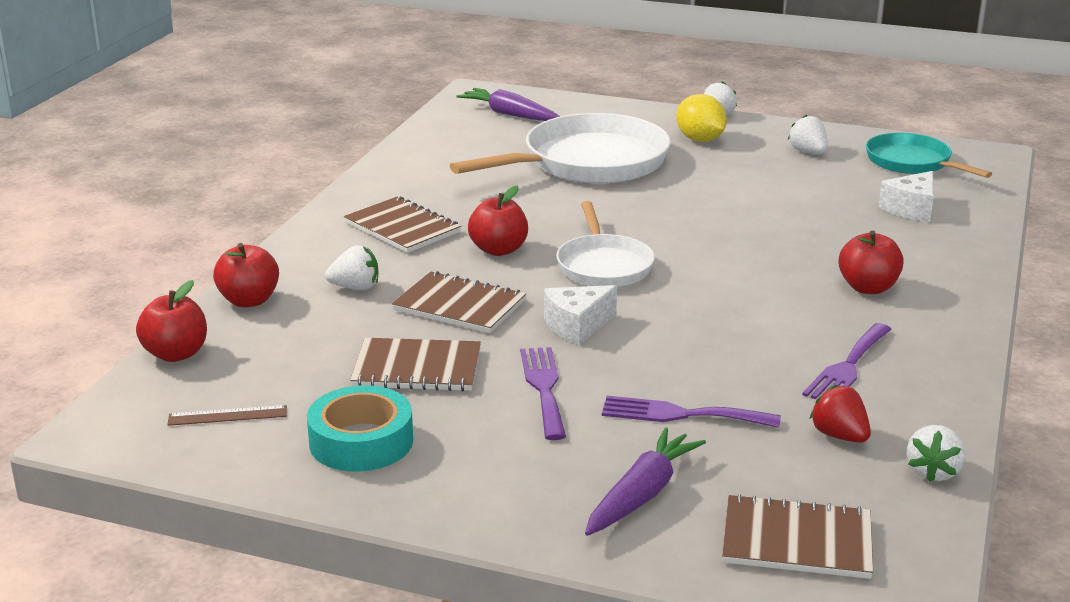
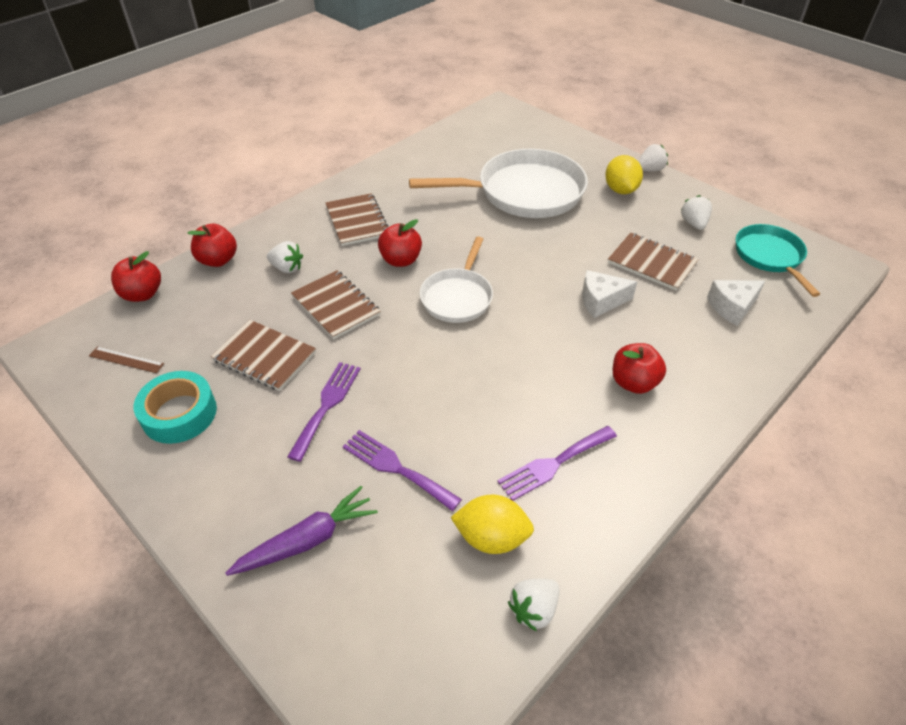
camera: 25 degrees right, 20 degrees up
purple carrot [456,88,560,121] -> none
white cheese [544,285,617,345] -> white cheese moved to [582,270,637,318]
brown notebook [722,494,873,579] -> brown notebook moved to [608,232,699,291]
red strawberry [810,384,871,443] -> yellow lemon [450,495,534,554]

